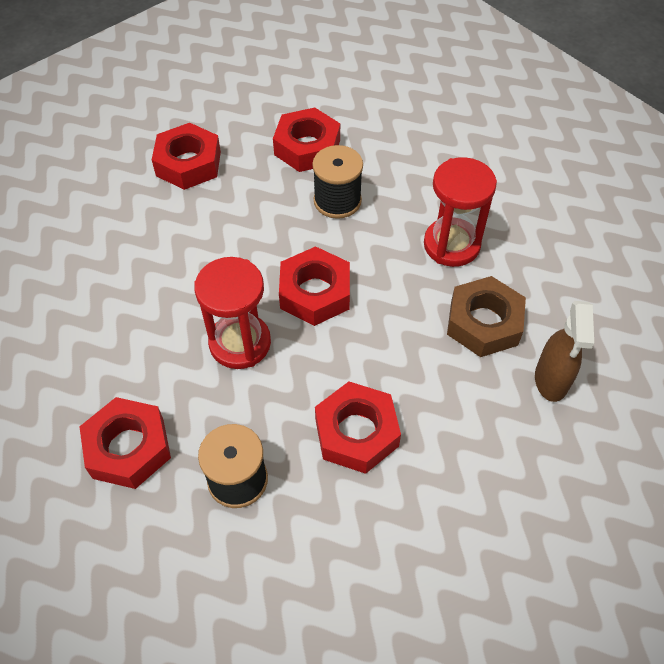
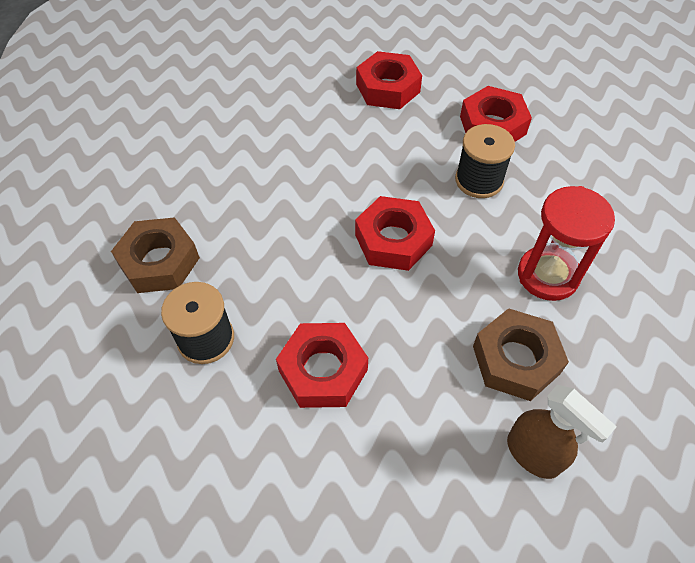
camera: 40 degrees right, 0 degrees up
red nut [79,397,171,489] -> brown nut [111,217,200,293]
red hourglass [194,257,271,369] -> none
brown spray bottle [535,301,594,402] -> brown spray bottle turned 90 degrees counterclockwise [507,385,617,479]

